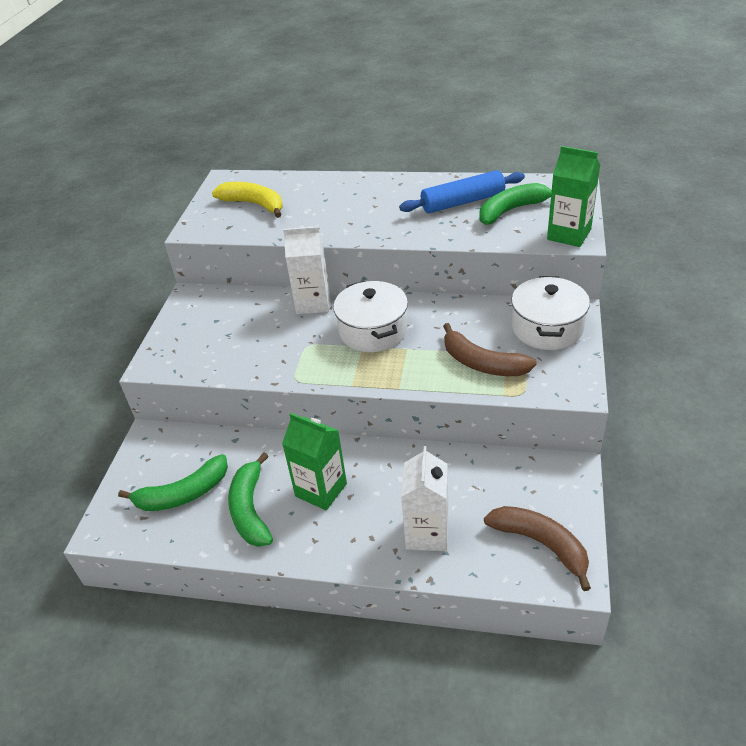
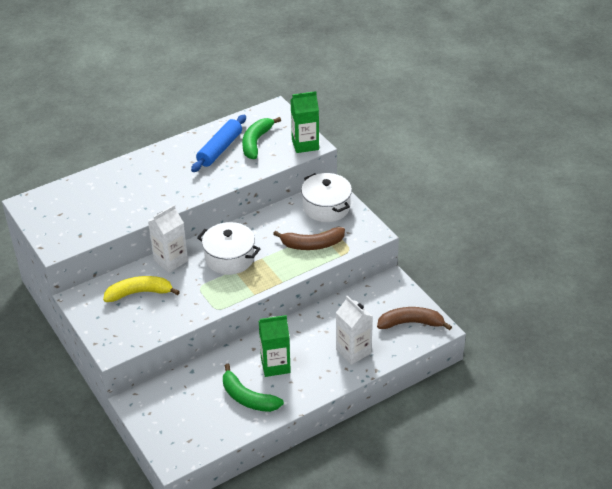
camera: 45 degrees left, 0 degrees up
green banana [118,454,228,511] -> none
yellow banana [212,182,283,218] -> yellow banana moved to [103,276,180,302]

